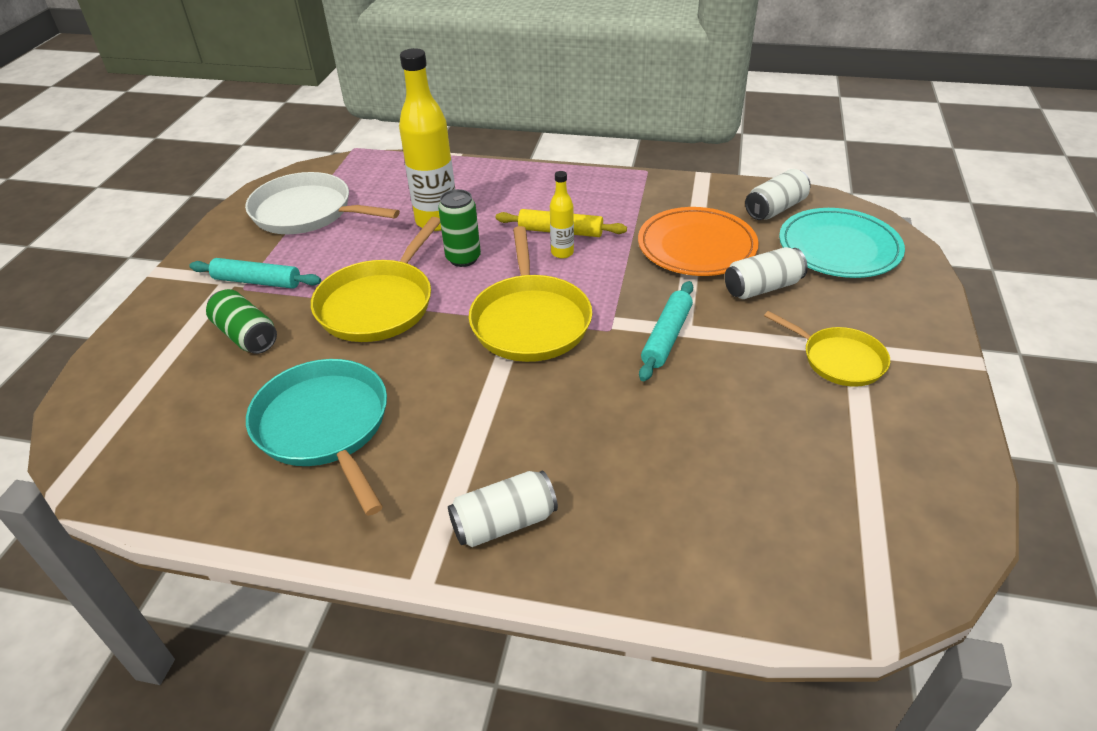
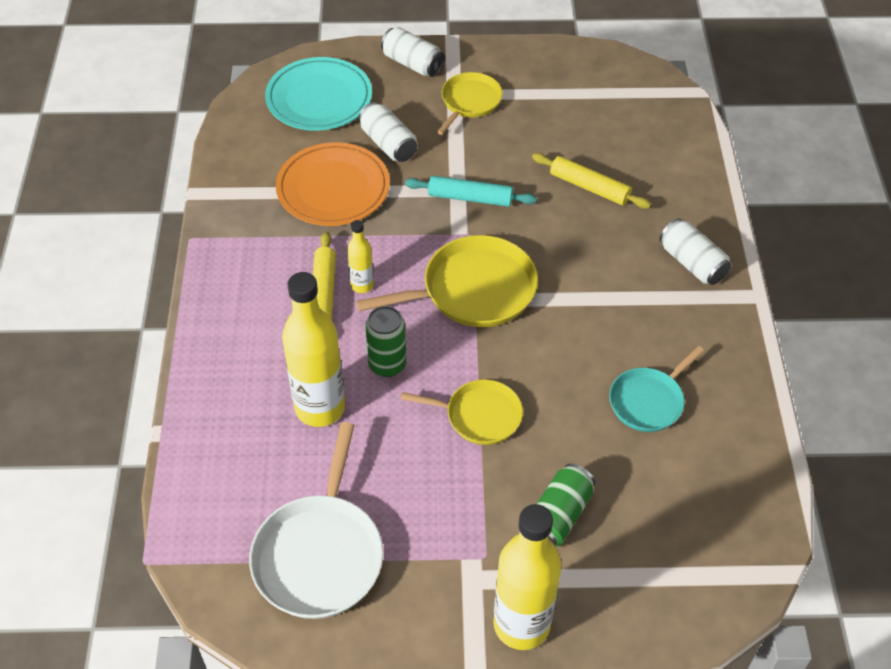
camera: 105 degrees left, 10 degrees up
turquoise rolling pin [189,258,321,289] -> none
turquoise pan [246,359,387,516] -> turquoise pan [609,346,704,432], size x0.62
yellow pan [311,217,440,342] -> yellow pan [401,379,523,445], size x0.62
white can [745,169,811,220] -> white can moved to [381,27,445,77]
none -> yellow bottle [493,504,562,650]
none -> yellow rolling pin [532,153,651,209]

